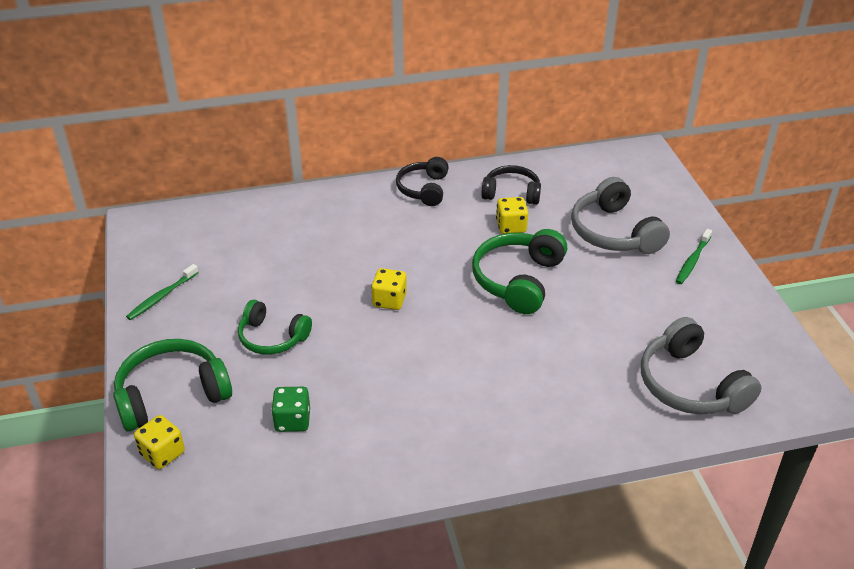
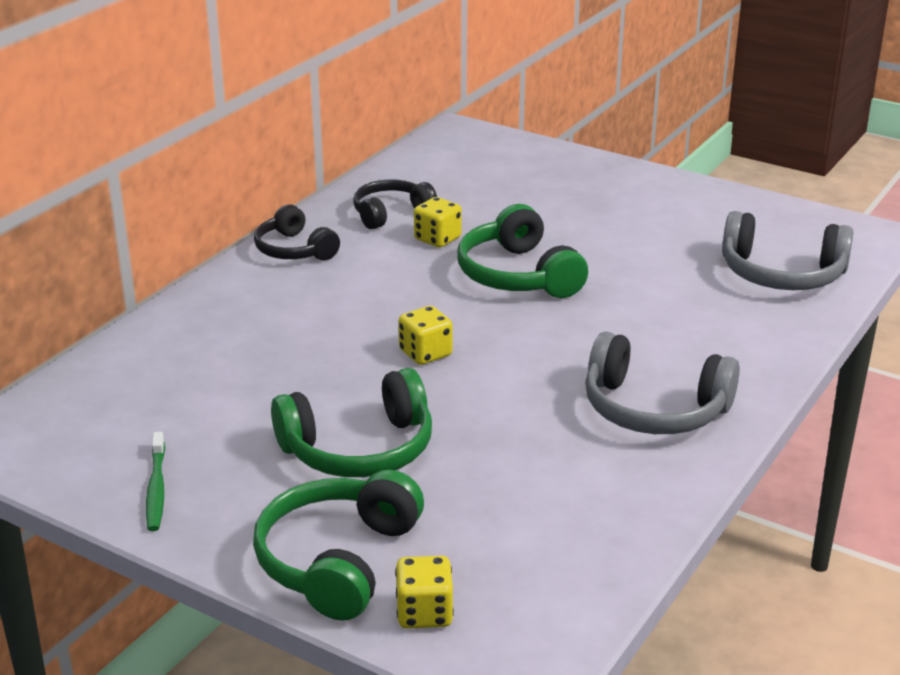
camera: 45 degrees left, 10 degrees down
green headphones [238,300,312,355] -> green headphones [271,368,432,477], size x1.51
green dice [271,387,310,432] -> none
grey headphones [571,177,670,254] -> grey headphones moved to [585,332,740,434]
green toothbrush [676,229,712,284] -> none

